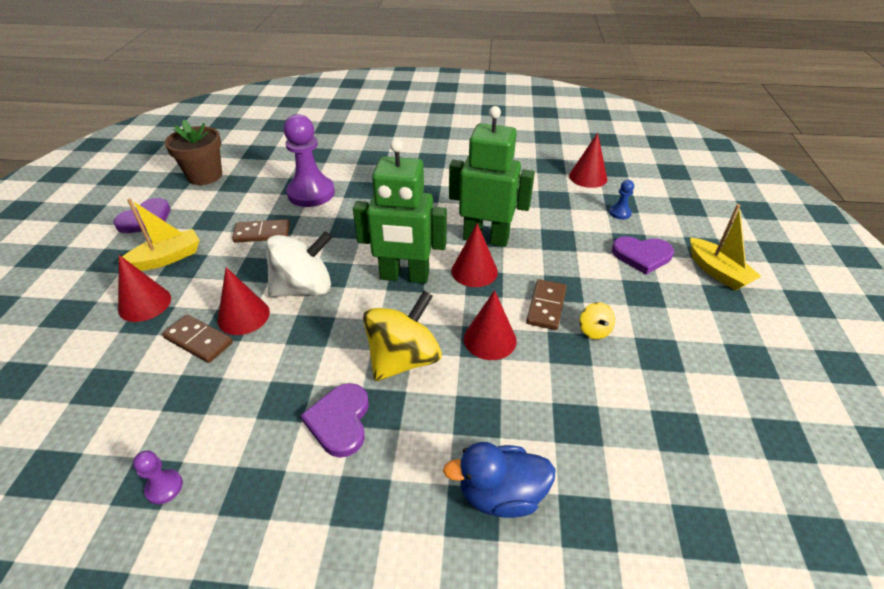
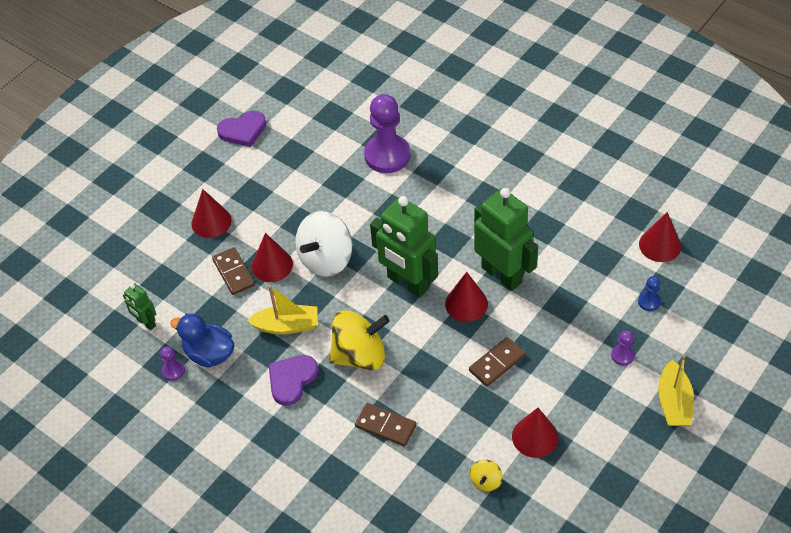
camera: 35 degrees right, 10 degrees up
yellow boat [118,199,200,271] -> yellow boat moved to [247,285,318,334]
brown flower pot [164,120,222,185] -> none
brown domino [232,219,290,243] -> brown domino moved to [355,403,417,447]
white spinning top [266,231,332,297] -> white spinning top turned 120 degrees clockwise [295,211,352,277]
blue duck [443,442,556,518] -> blue duck moved to [170,314,235,368]
red cone [464,290,517,360] -> red cone moved to [512,408,558,458]
yellow spinning top [579,302,615,340] -> yellow spinning top moved to [470,460,503,491]
purple heart [612,236,674,275] -> purple pawn [611,330,635,365]
none -> green robot [123,283,156,330]

